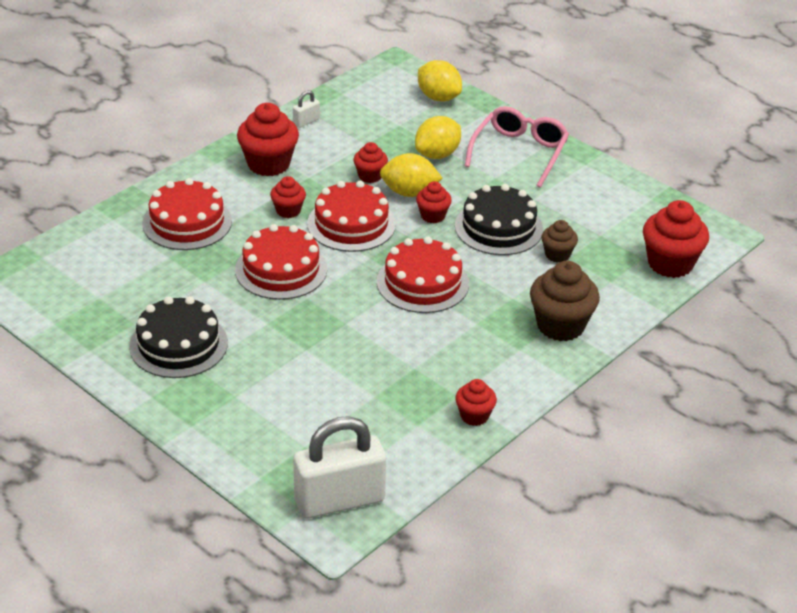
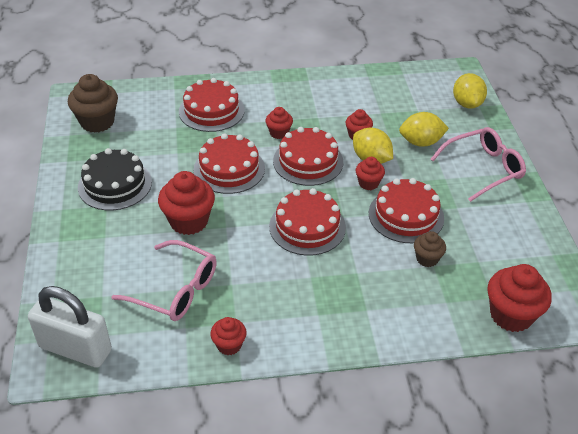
camera: 40 degrees right, 5 degrees up
red cupcake [237,103,299,176] -> red cupcake moved to [158,171,215,235]
white padlock [293,90,320,128] -> none
black cake [455,184,543,255] -> red cake [369,178,444,243]
brown cupcake [530,261,600,341] -> brown cupcake moved to [68,74,118,133]
none -> pink glasses [111,240,217,321]

